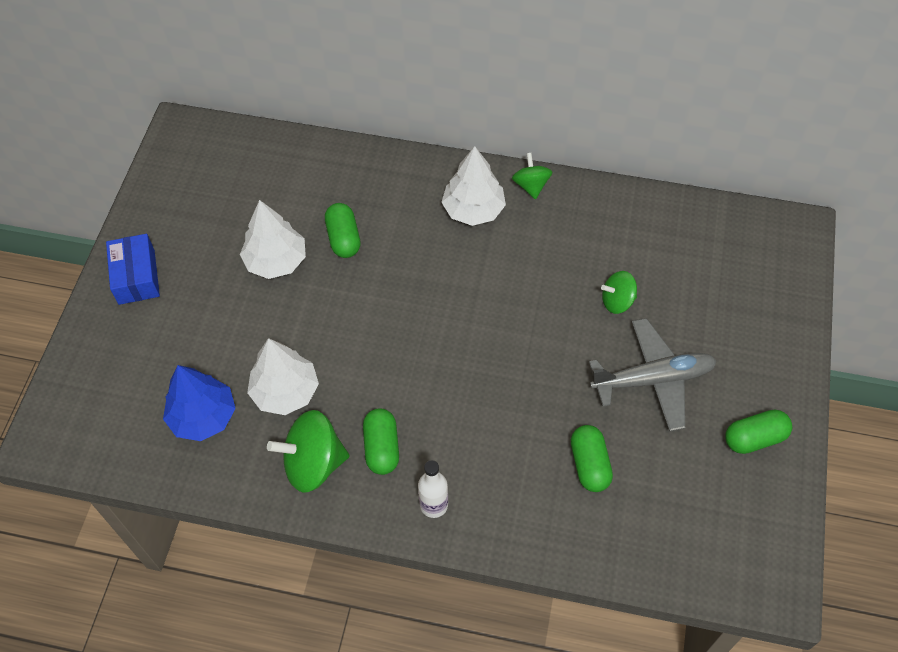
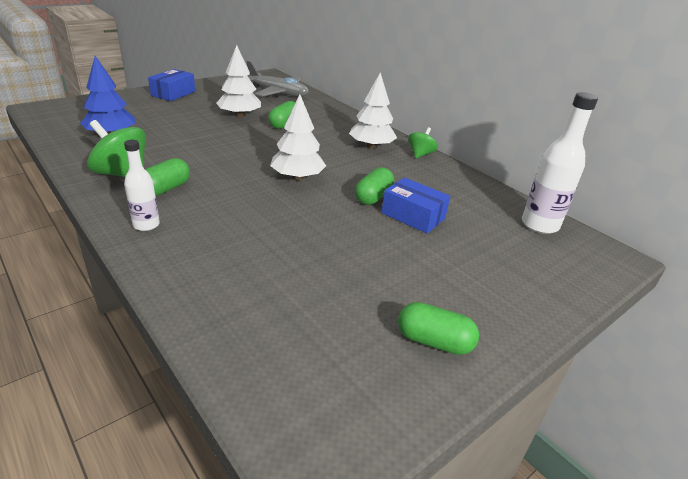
camera: 35 degrees right, 25 degrees down
white tree [247,338,319,415] -> white tree moved to [270,95,326,180]
green capsule [571,425,613,492] -> green capsule moved to [355,167,394,205]
grey plane [589,318,717,432] -> grey plane moved to [247,61,309,98]
green spinning top [601,271,637,314] -> blue box [381,178,450,233]
none -> white bottle [522,92,598,234]

